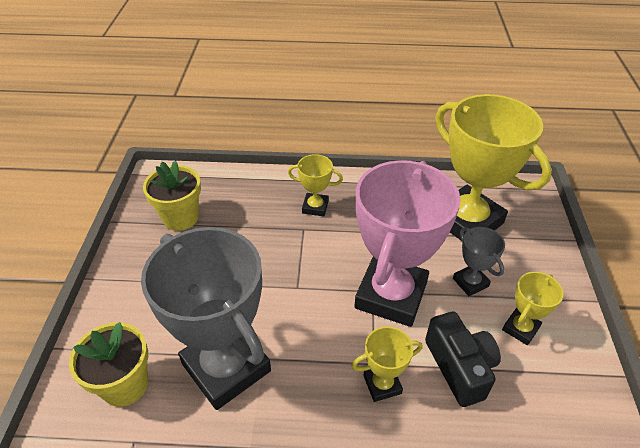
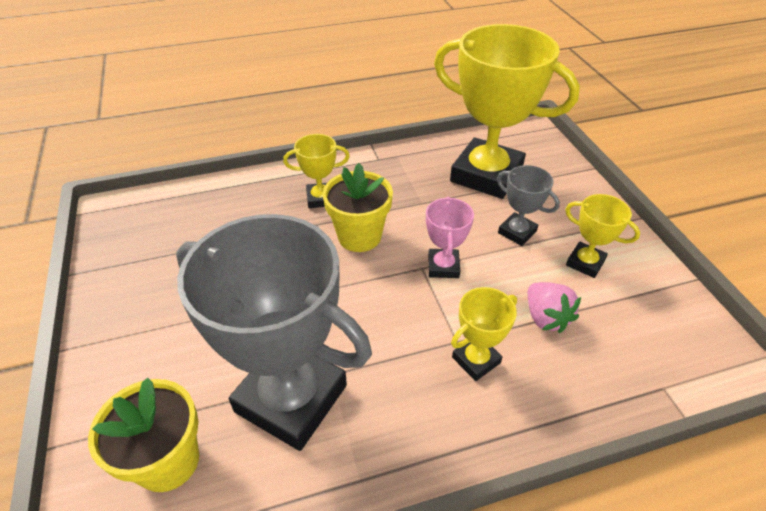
camera: 20 degrees left, 0 degrees up
yellow flower pot [143,161,201,231] -> yellow flower pot moved to [323,163,393,252]
pink trophy [354,160,461,327] -> pink trophy [426,197,474,278], size x0.45
black camera [425,312,501,407] -> pink strawberry [528,282,581,333]
yellow trophy [502,272,564,345] -> yellow trophy turned 75 degrees counterclockwise [565,194,640,278]

